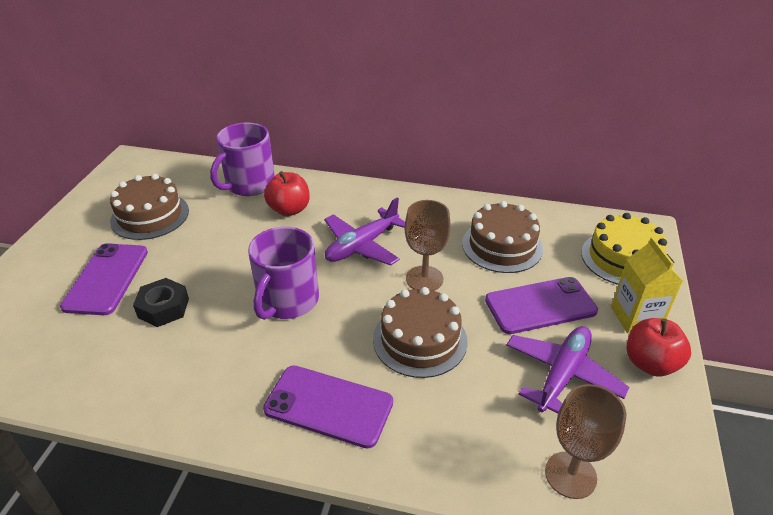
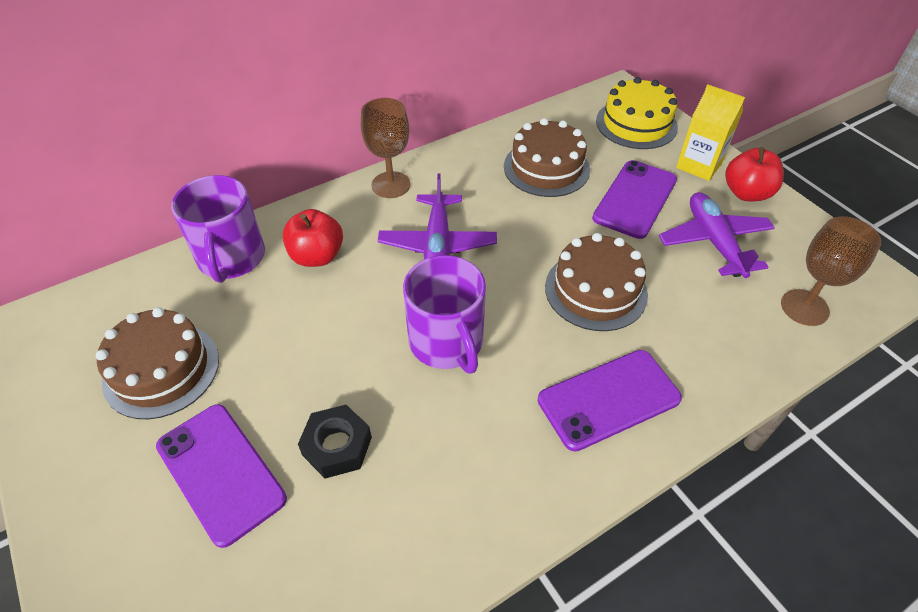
camera: 45 degrees left, 10 degrees up
brown goblet [405,200,451,291] -> brown goblet moved to [361,98,410,198]

